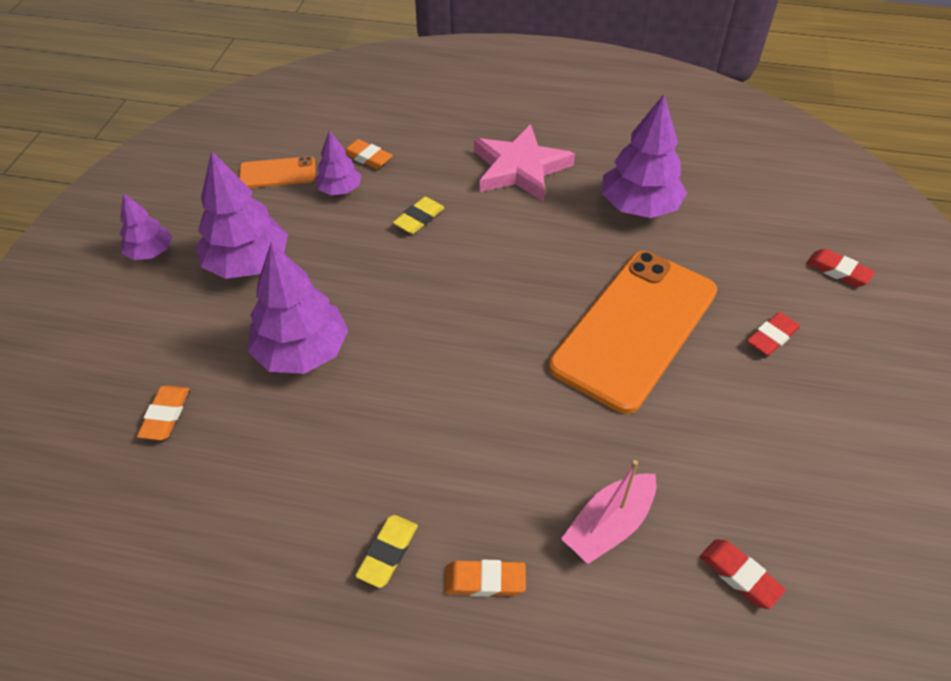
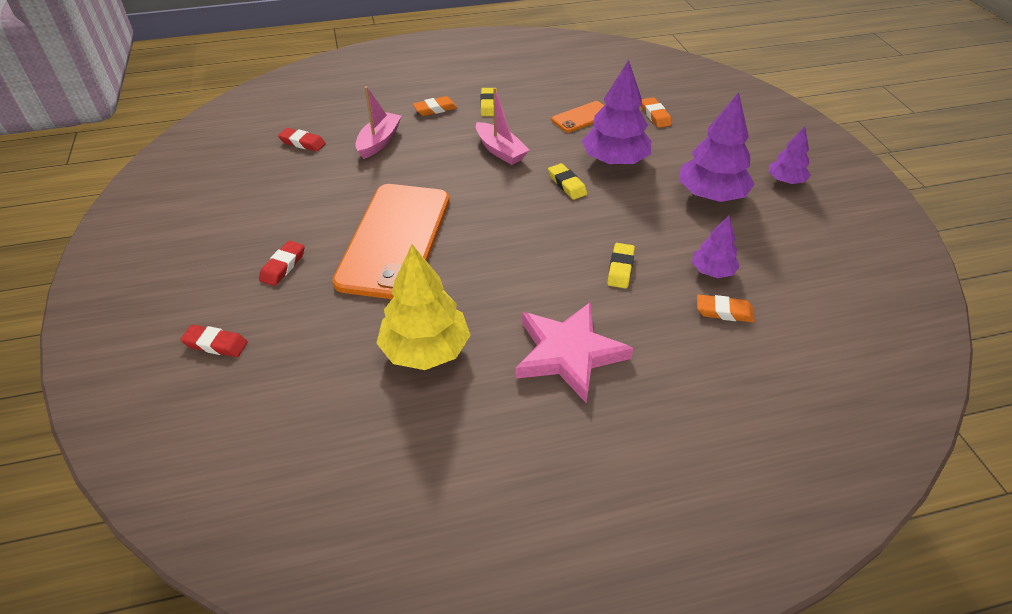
camera: 155 degrees right, 5 degrees down
orange phone [239,156,316,188] -> orange phone moved to [552,101,605,132]
purple tree [602,94,687,218] -> yellow tree [376,244,471,370]
none -> pink boat [476,88,529,165]
none -> yellow eraser [548,163,587,200]

